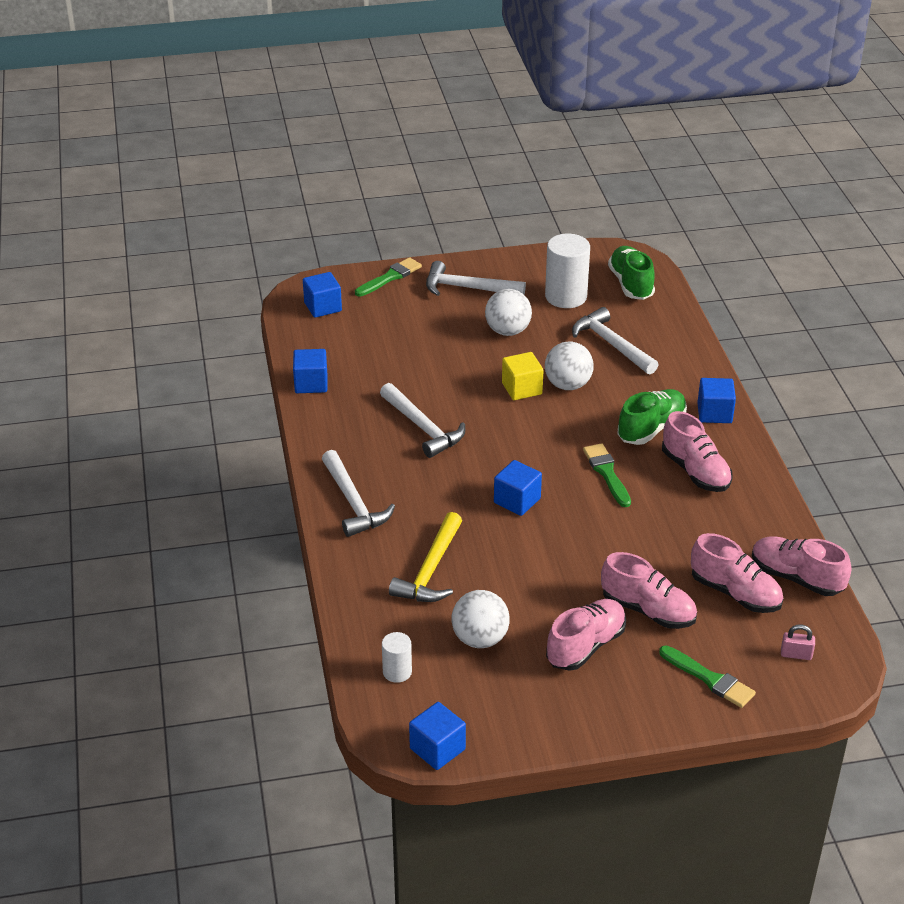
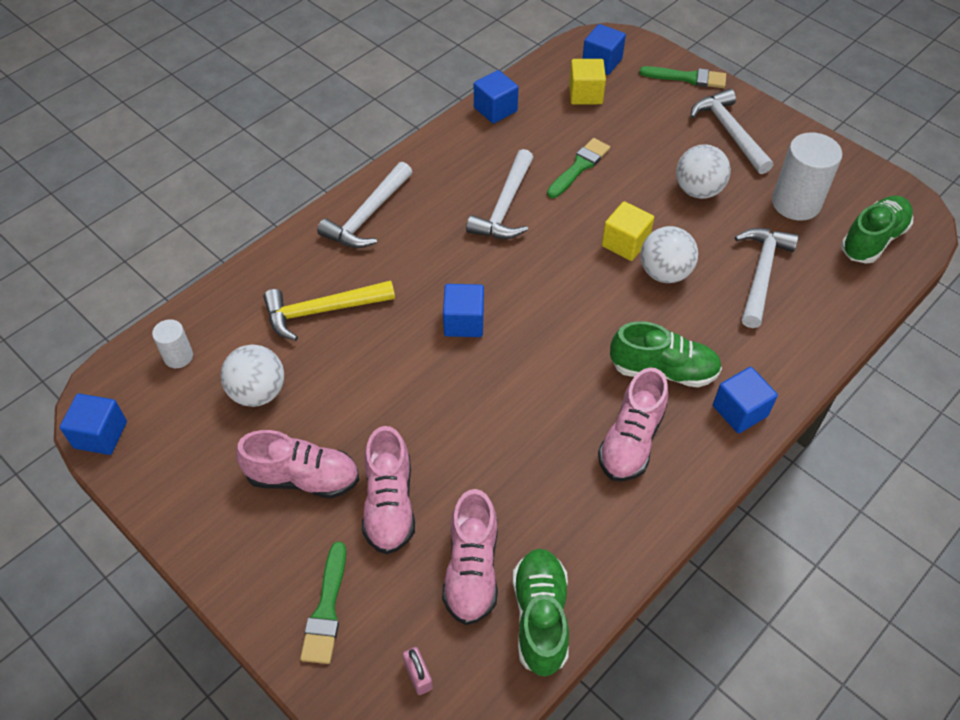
camera: 55 degrees right, 15 degrees up
green brush [583,443,631,507] -> green brush moved to [547,138,610,198]
pink shoe [752,536,852,596] -> green shoe [513,549,569,677]
none -> yellow cube [569,59,606,104]

